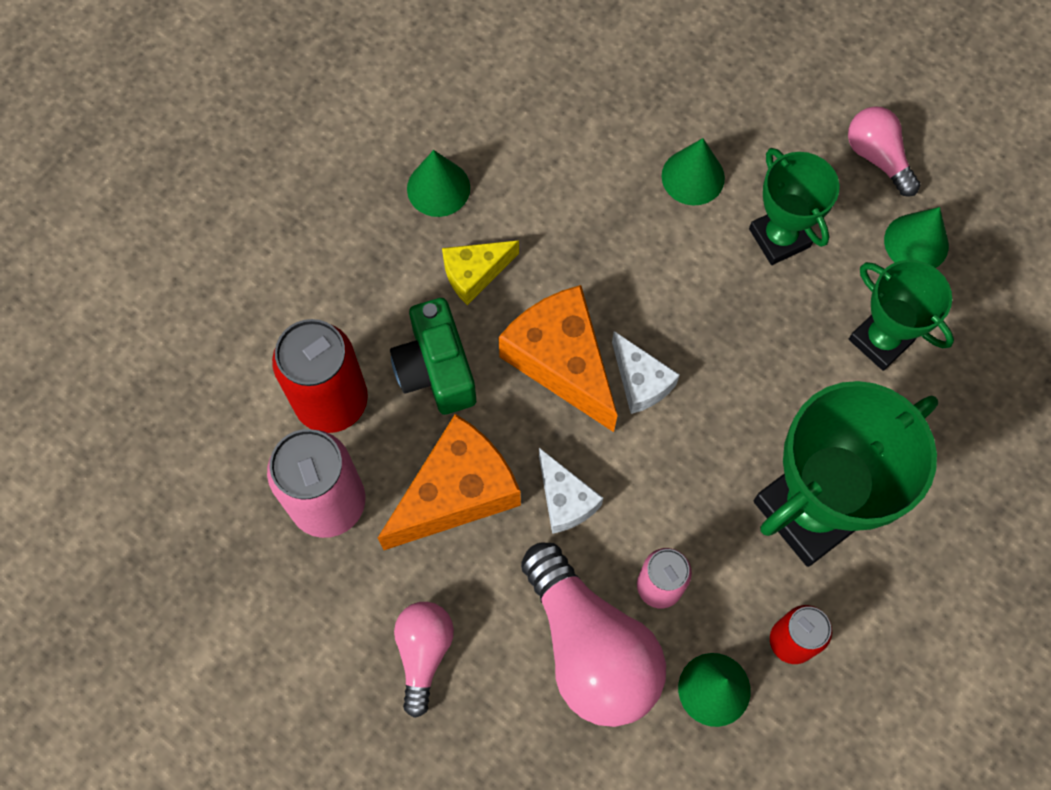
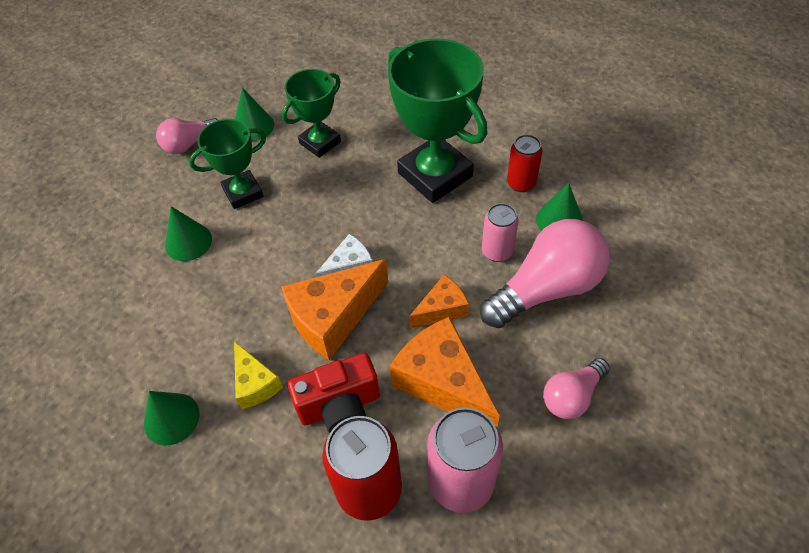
camera: 90 degrees left, 15 degrees down
green camera [390,298,476,415] -> red camera [288,353,380,433]
pink light bulb [394,602,454,718] -> pink light bulb turned 45 degrees counterclockwise [543,358,610,419]
white cheese [539,448,603,534] -> orange cheese [409,275,469,328]

